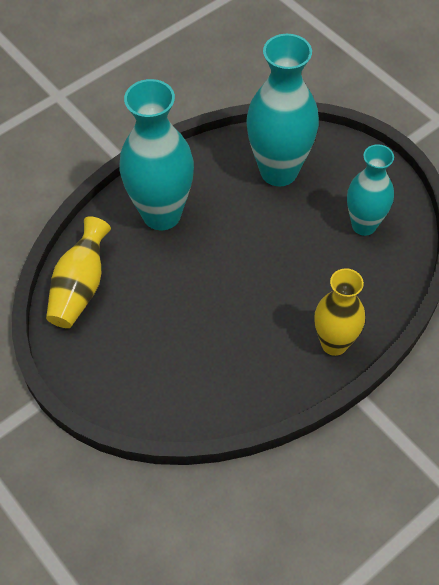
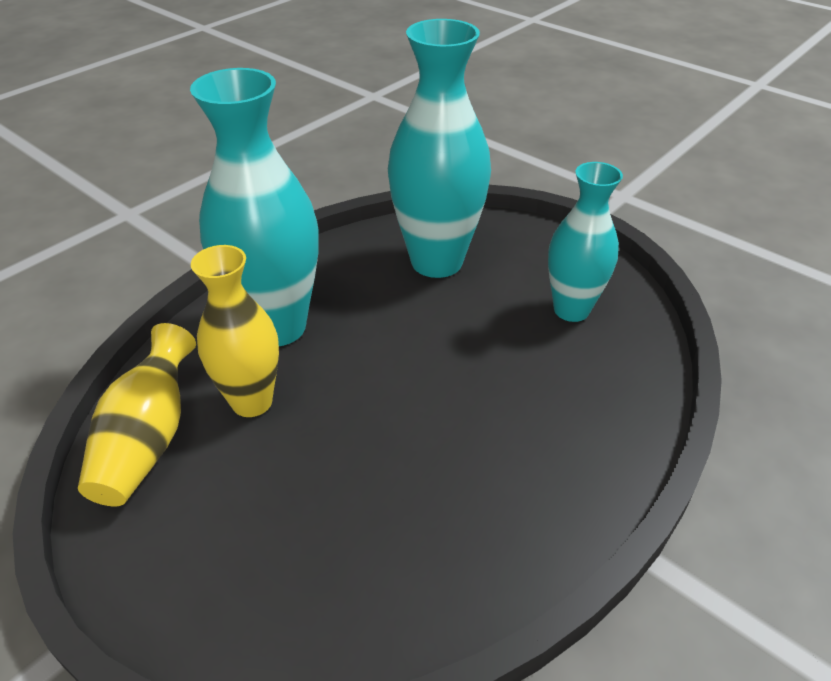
camera: 10 degrees left, 15 degrees down
yellow vase [314,268,365,356] -> yellow vase moved to [191,245,279,417]

